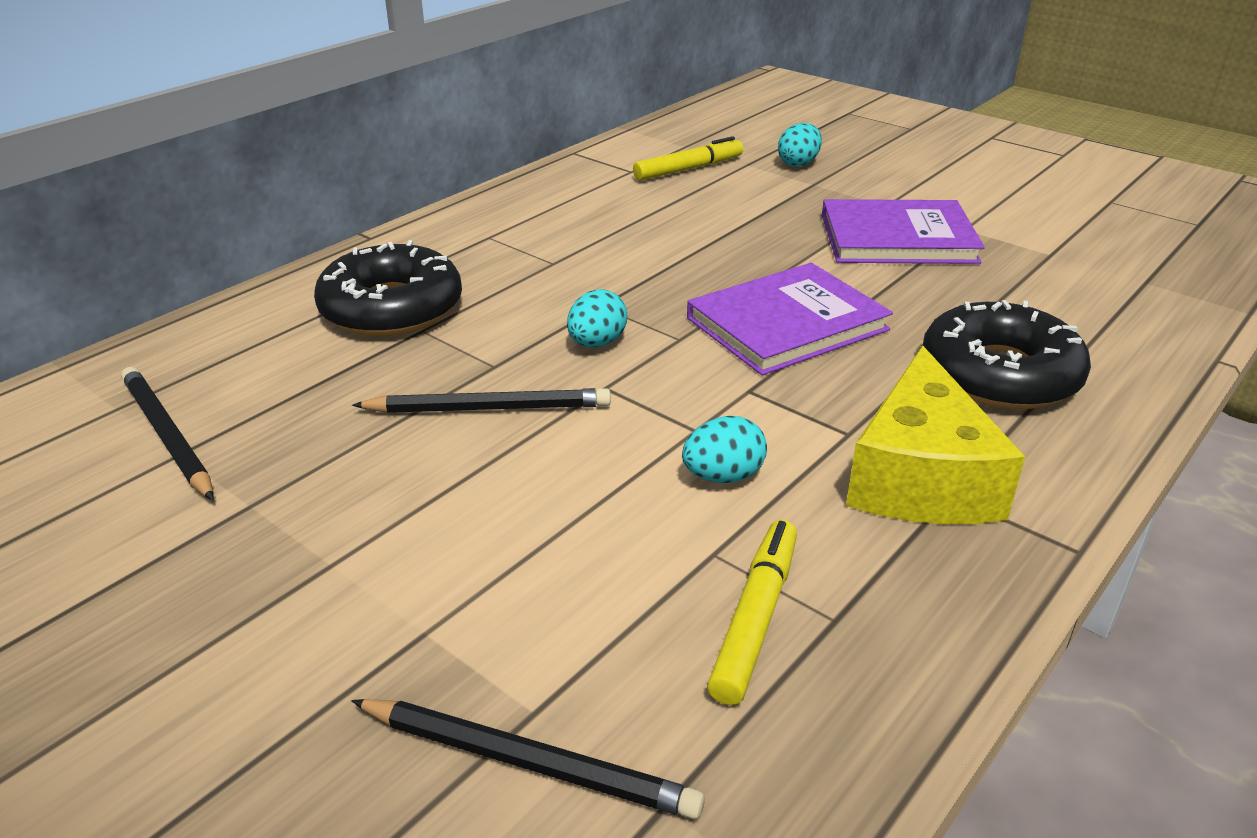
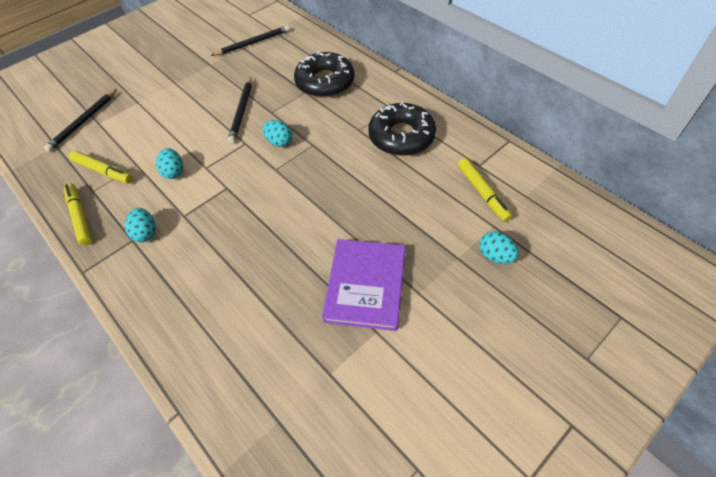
camera: 100 degrees right, 20 degrees up
purple book [687,263,893,375] -> none
yellow cheese [846,346,1025,524] -> turquoise egg [125,208,156,242]
black donut [923,300,1091,409] -> black donut moved to [368,101,436,156]
none -> yellow marker [64,183,92,246]

